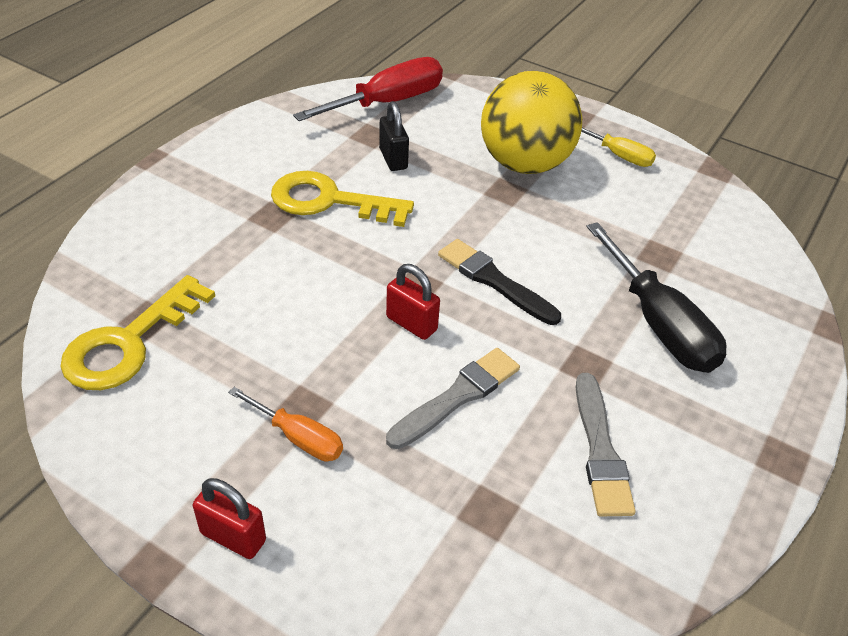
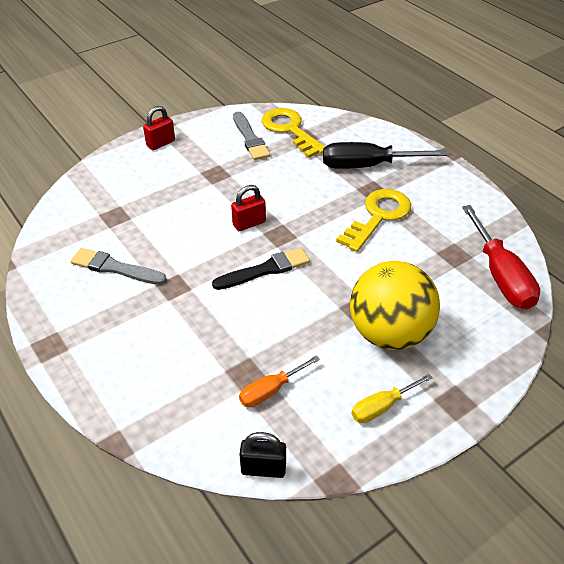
camera: 115 degrees right, 0 degrees up
orange screwdriver [228,387,343,461] -> orange screwdriver moved to [239,356,320,407]
black padlock [379,101,409,171] -> black padlock moved to [239,432,286,478]
grey brush [386,348,520,449] -> grey brush moved to [233,112,270,160]
black screwdriver [586,222,727,373] -> black screwdriver moved to [323,142,447,169]

